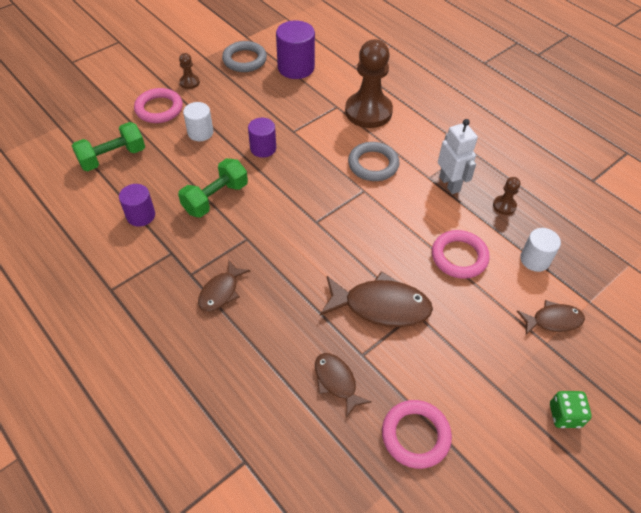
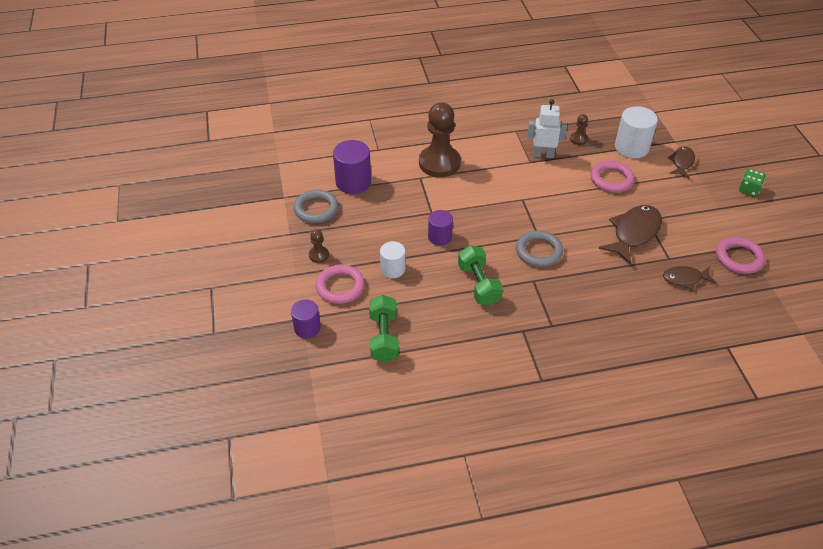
camera: 60 degrees left, 5 degrees down
purple cylinder [119,184,155,227] -> purple cylinder moved to [291,300,321,338]
brown fish [198,259,250,312] -> none
grey ring [348,142,400,181] -> grey ring moved to [516,230,563,267]
white cylinder [520,228,561,272] -> white cylinder [615,106,658,158], size x1.58

